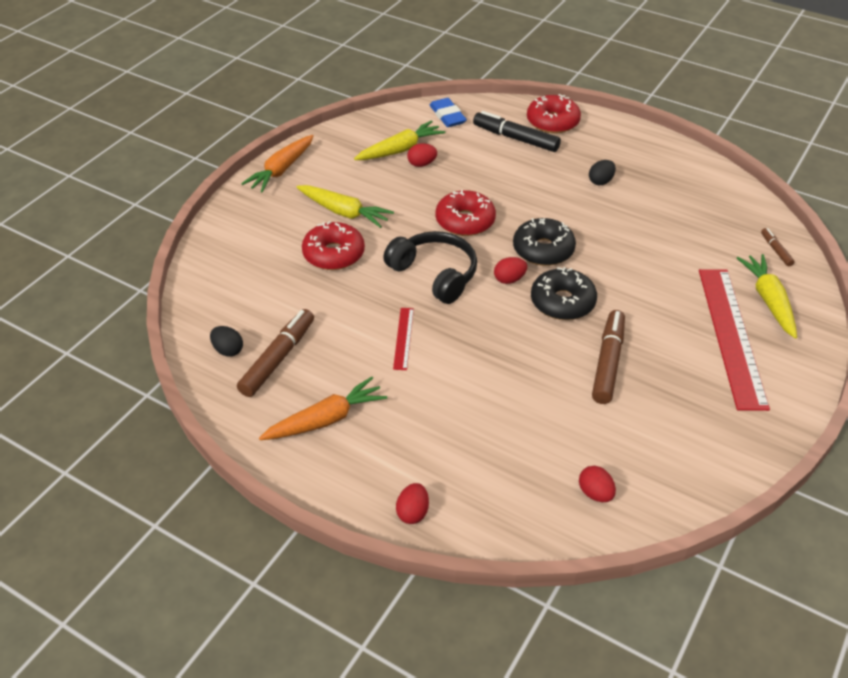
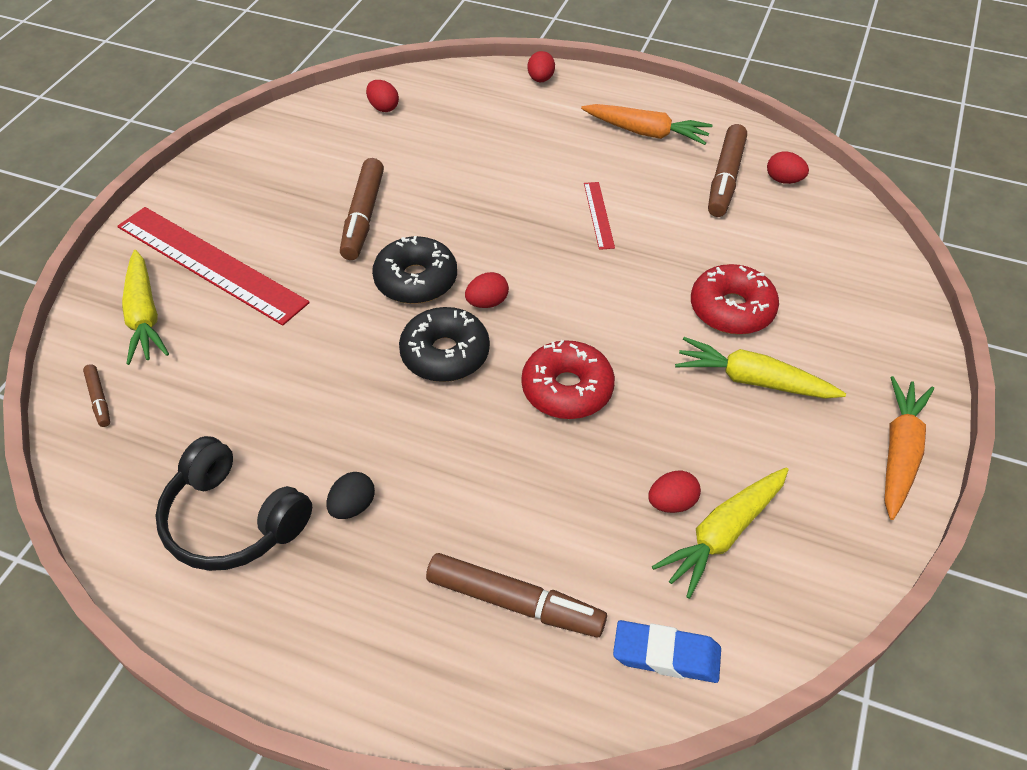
camera: 170 degrees right, 5 degrees up
black egg [210,326,243,357] -> red egg [767,151,809,184]
orange carrot [259,377,387,440] -> orange carrot turned 120 degrees counterclockwise [581,104,712,145]
black headphones [383,231,477,304] -> black headphones moved to [155,436,312,571]
blue eraser [430,98,467,127] -> blue eraser turned 45 degrees counterclockwise [613,620,721,683]
black marker [473,111,561,152] -> brown marker [426,553,607,637]
red donut [527,94,581,134] -> none
red ruler [699,269,770,411] -> red ruler turned 45 degrees counterclockwise [117,207,310,326]

